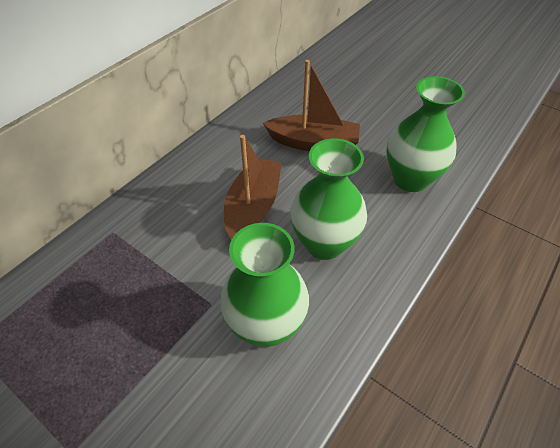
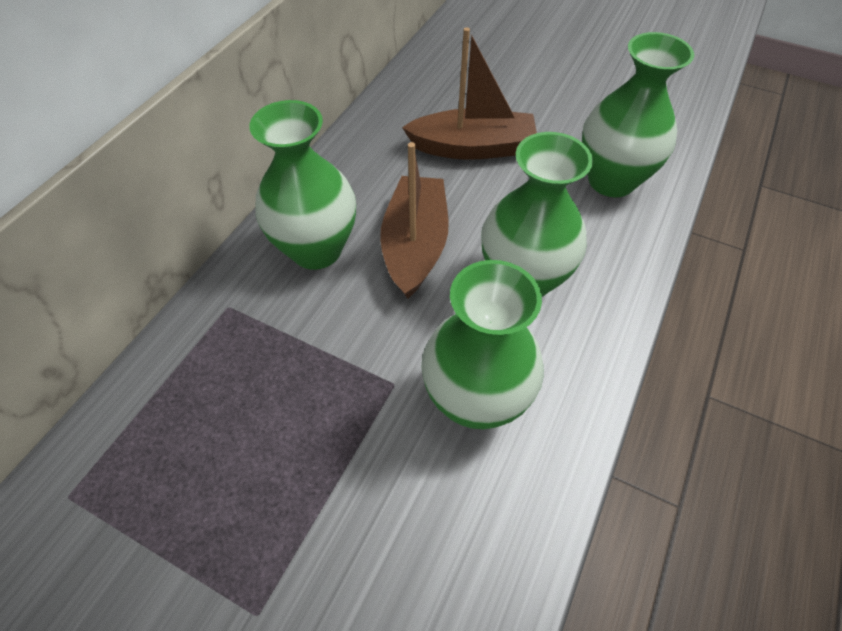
camera: 10 degrees left, 5 degrees up
none -> green vase [249,100,356,270]

